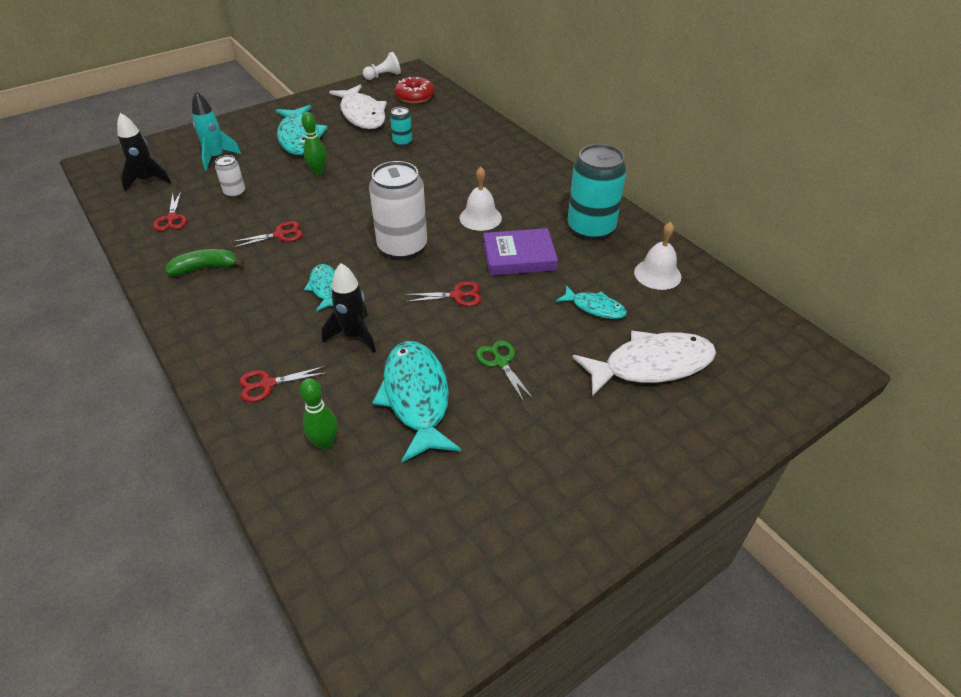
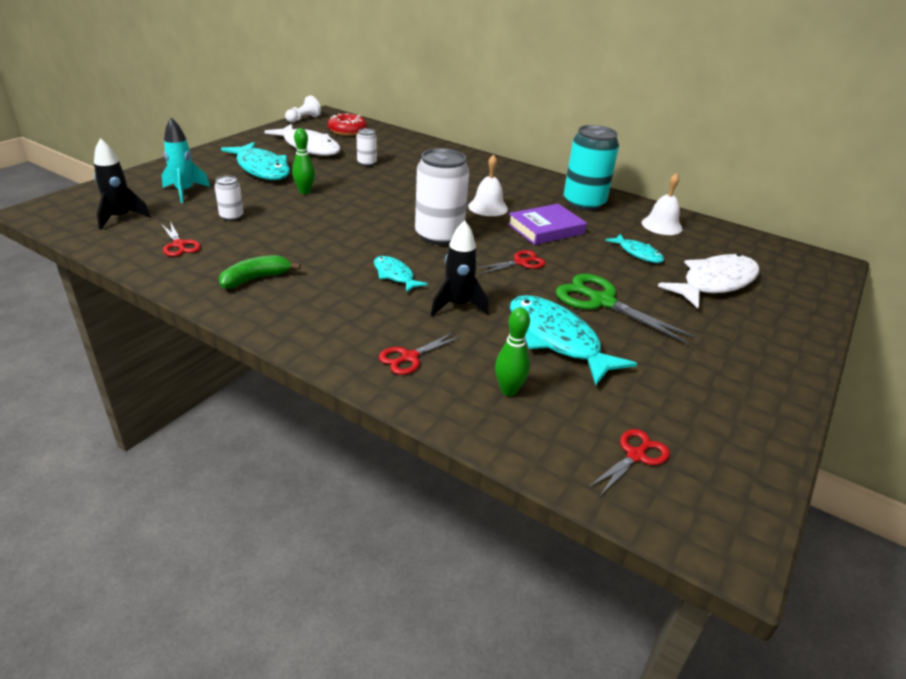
camera: 25 degrees left, 10 degrees down
red scissors [231,221,303,248] -> red scissors moved to [588,429,670,496]
turquoise can [390,107,412,146] -> white can [357,128,377,166]
green scissors [476,340,534,402] -> green scissors [555,274,696,344], size x1.77
turquoise fish [556,285,627,319] -> turquoise fish turned 45 degrees clockwise [605,234,664,263]

